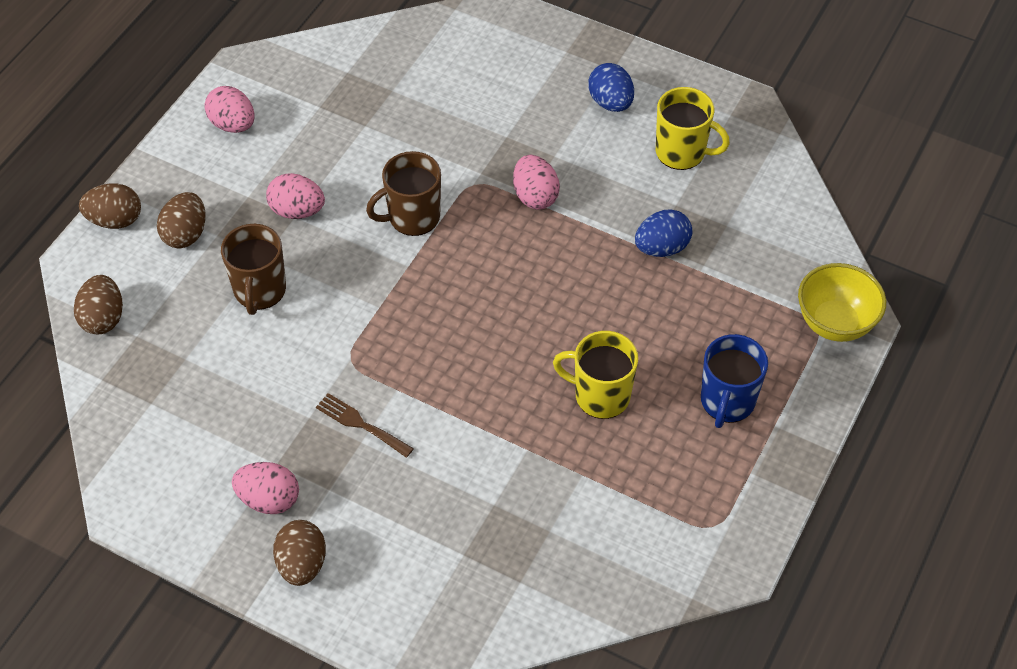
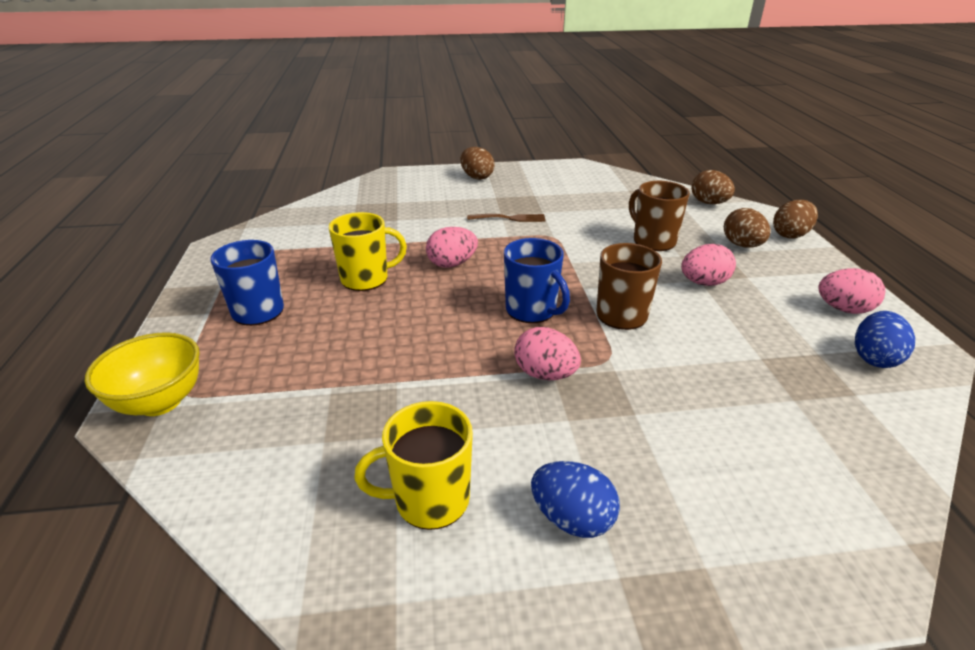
camera: 145 degrees right, 20 degrees down
pink egg [232,462,299,514] -> pink egg moved to [426,227,478,268]
blue egg [635,209,693,257] -> blue egg moved to [855,311,915,368]
none -> blue mug [504,238,570,323]

